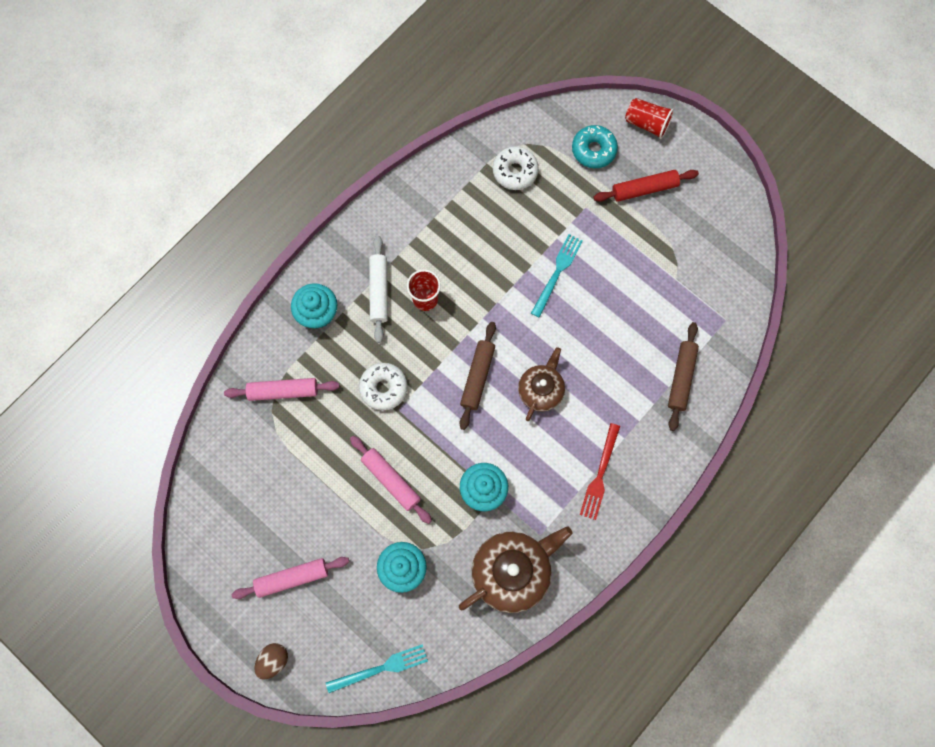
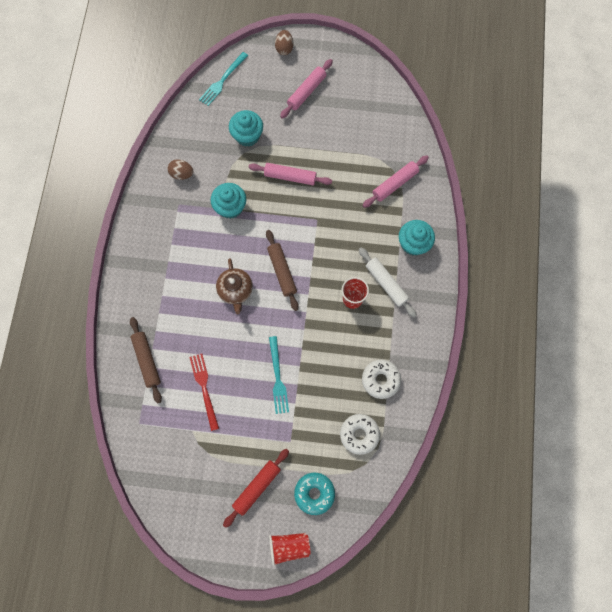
camera: 145 degrees right, 0 degrees up
white donut [359,363,408,411] -> white donut moved to [362,360,401,399]
brown teapot [459,526,573,613] -> brown egg [168,159,194,180]
red fork [580,423,620,520] -> red fork moved to [190,354,219,431]

